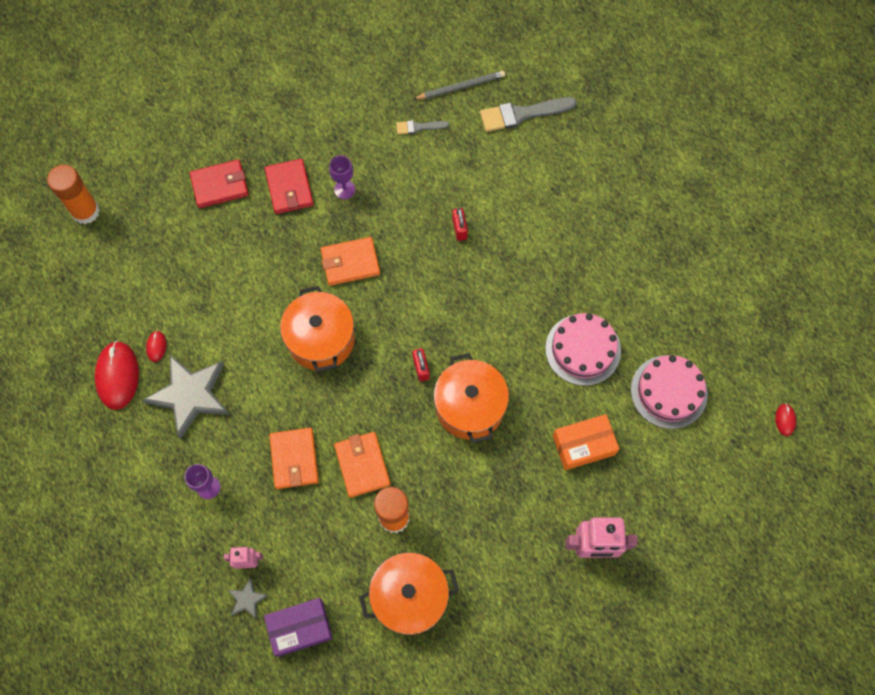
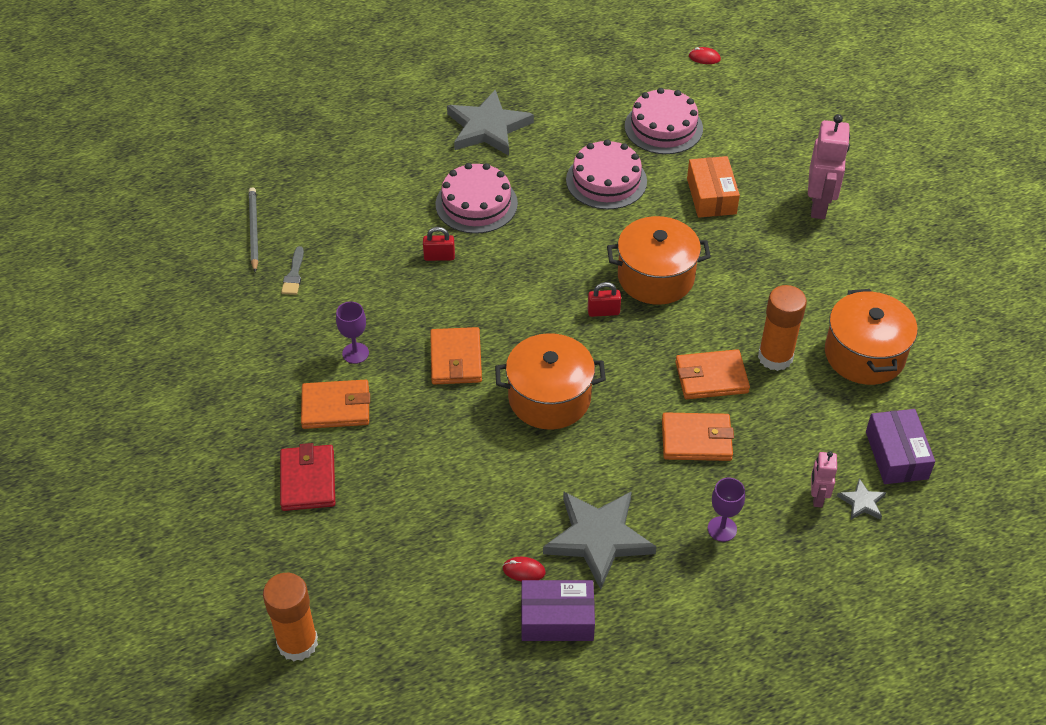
camera: 80 degrees left, 20 degrees down
red mouse [95,341,139,410] -> purple box [521,580,595,641]
red wallet [265,159,314,214] -> orange wallet [301,380,370,429]
grey brush [480,97,577,132] -> none
none -> pink cake [435,163,518,234]
none -> grey star [447,90,534,156]

